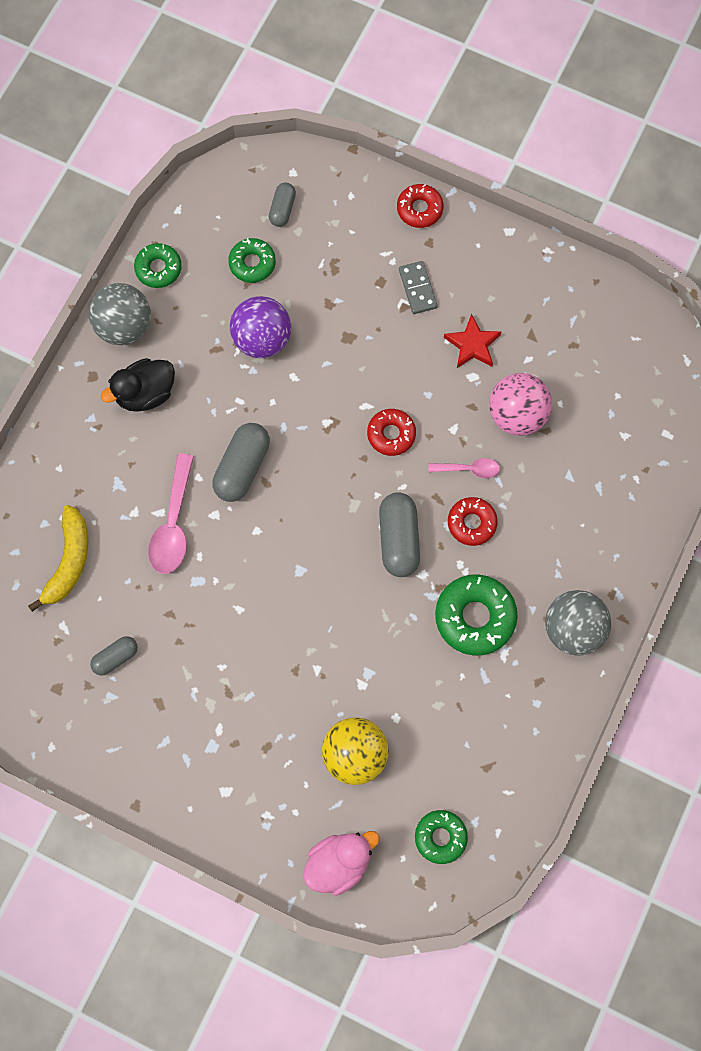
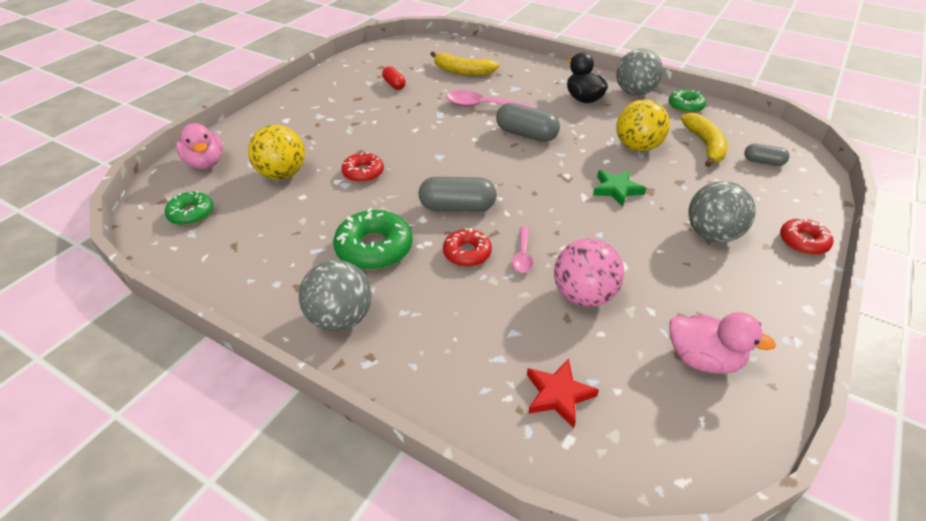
camera: 95 degrees right, 30 degrees down
grey capsule [90,636,138,676] -> red capsule [382,66,406,90]
green donut [228,238,276,283] -> yellow banana [681,113,728,167]
purple ball [230,296,291,358] -> yellow ball [617,99,670,152]
red donut [367,409,416,456] -> red donut moved to [342,152,384,183]
grey domino [399,261,438,314] -> grey ball [688,181,756,243]
red star [444,314,501,368] -> red star moved to [527,359,599,428]
none -> green star [593,170,646,207]
none -> pink duck [669,312,776,374]

